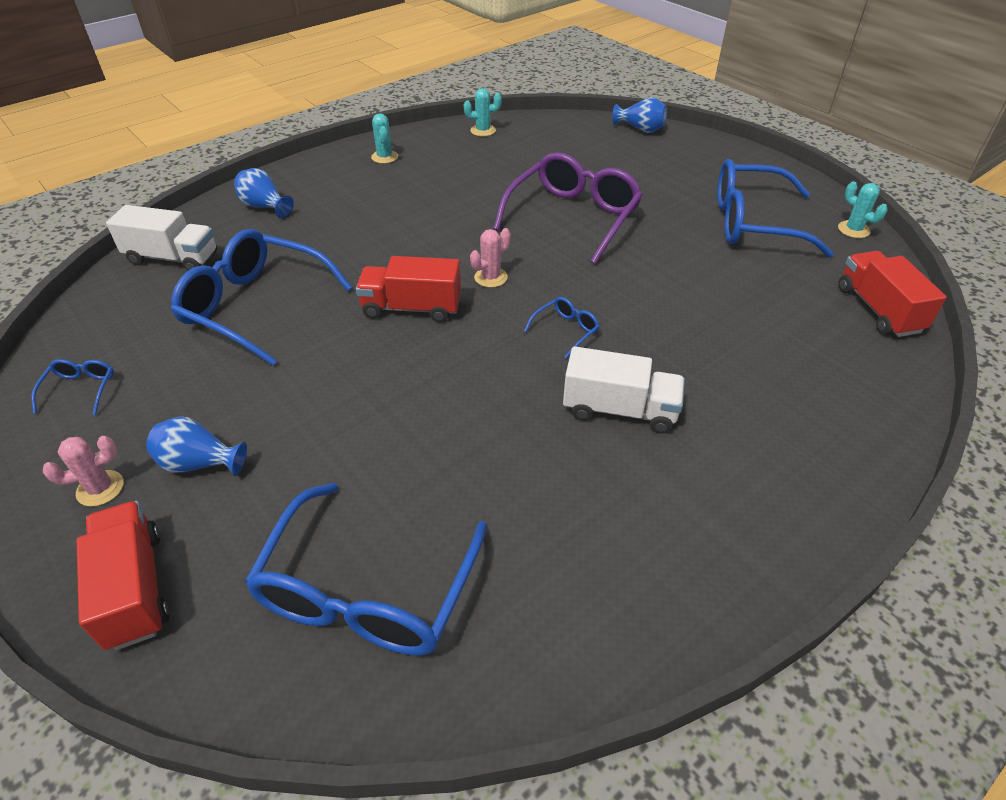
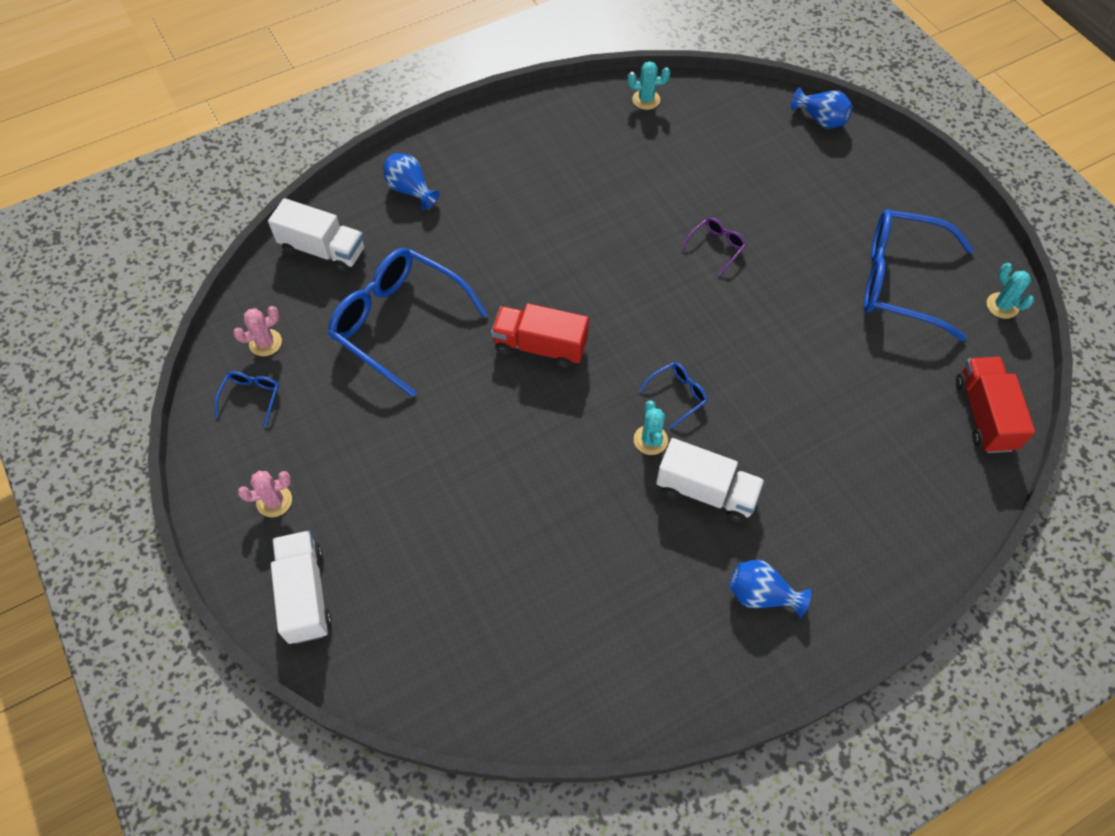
camera: 10 degrees right, 15 degrees up
red truck [76,501,170,650] -> white truck [271,531,332,644]
blue vase [146,416,247,476] -> blue vase moved to [730,559,811,618]
blue glasses [245,483,487,656] -> none
turquoise cactus [371,113,398,164] -> turquoise cactus moved to [634,400,668,455]
pink cactus [470,228,511,288] -> pink cactus moved to [233,306,282,356]
purple glasses [493,152,643,264] -> purple glasses [682,218,746,276], size x0.42

